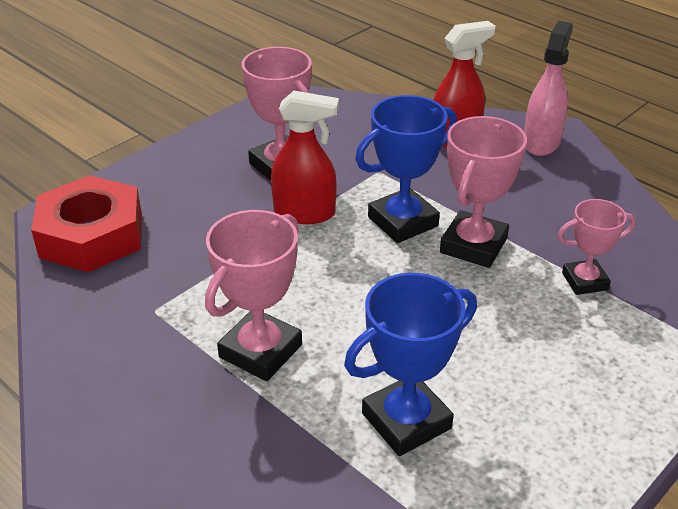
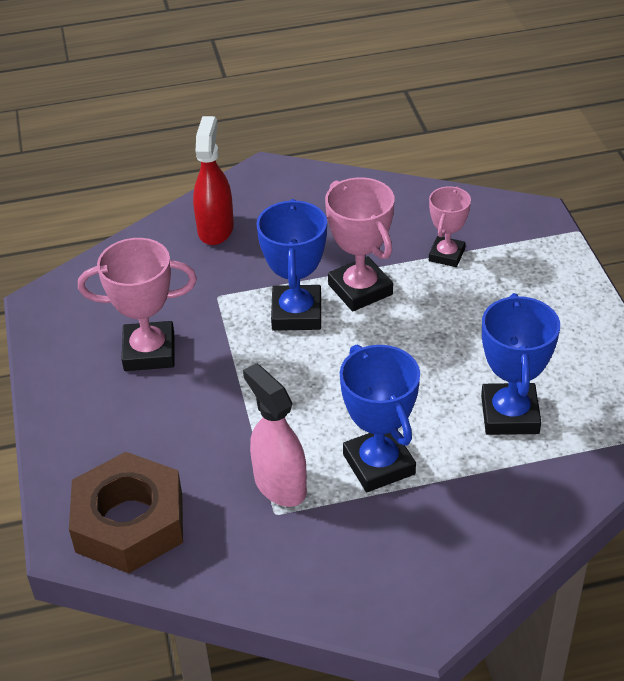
camera: 55 degrees left, 5 degrees up
red nut [31,175,142,272] -> brown nut [69,452,183,573]
pink trophy [205,210,302,381] -> blue trophy [340,344,420,492]
red spray bottle [271,91,339,224] -> none
pink spray bottle [524,21,573,156] -> pink spray bottle moved to [243,363,307,507]

